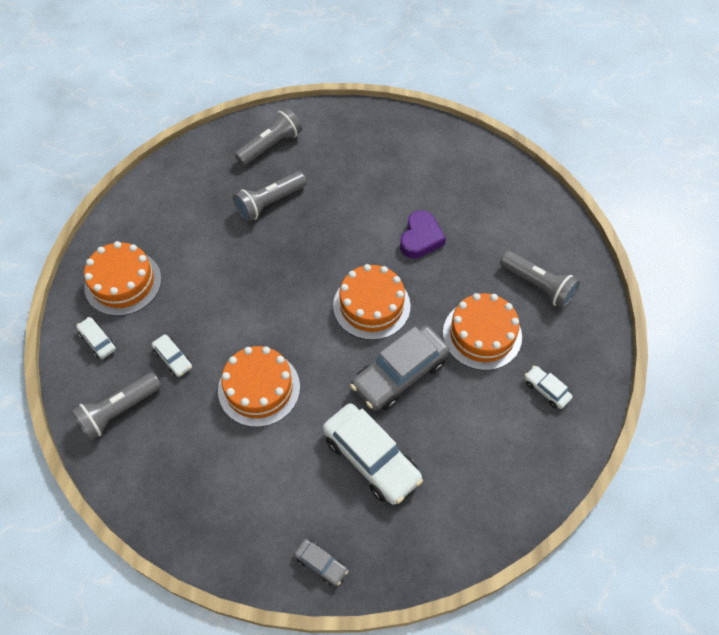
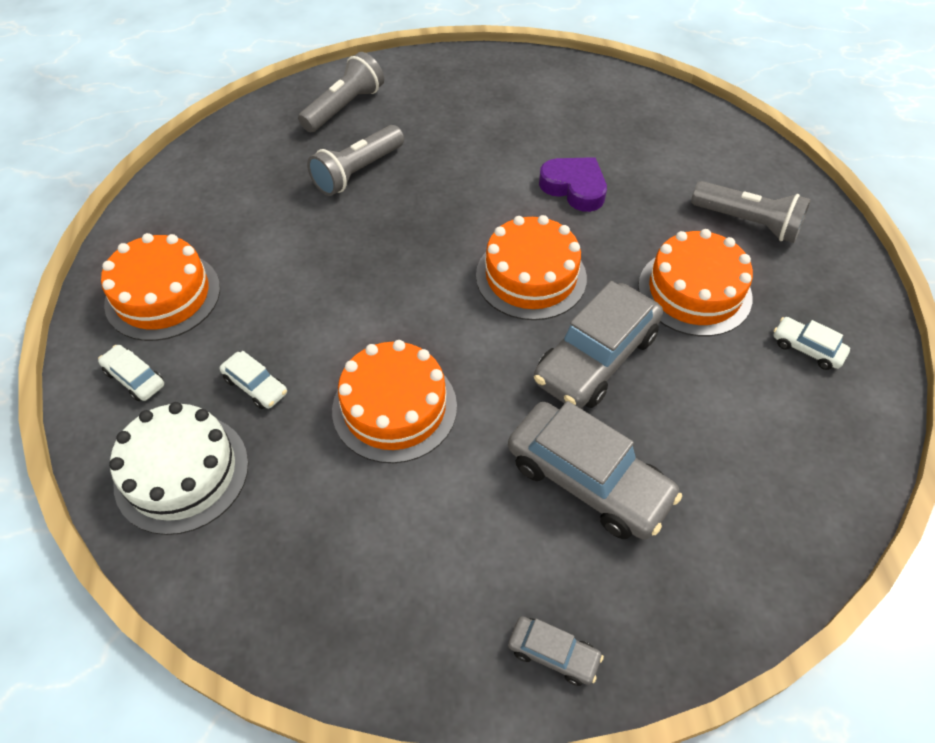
camera: 10 degrees left, 5 degrees down
grey flashlight [72,372,161,440] -> white cake [109,402,249,535]
white car [323,403,423,505] -> grey car [508,401,682,540]
purple heart [400,210,446,259] -> purple heart turned 60 degrees counterclockwise [539,157,607,212]

